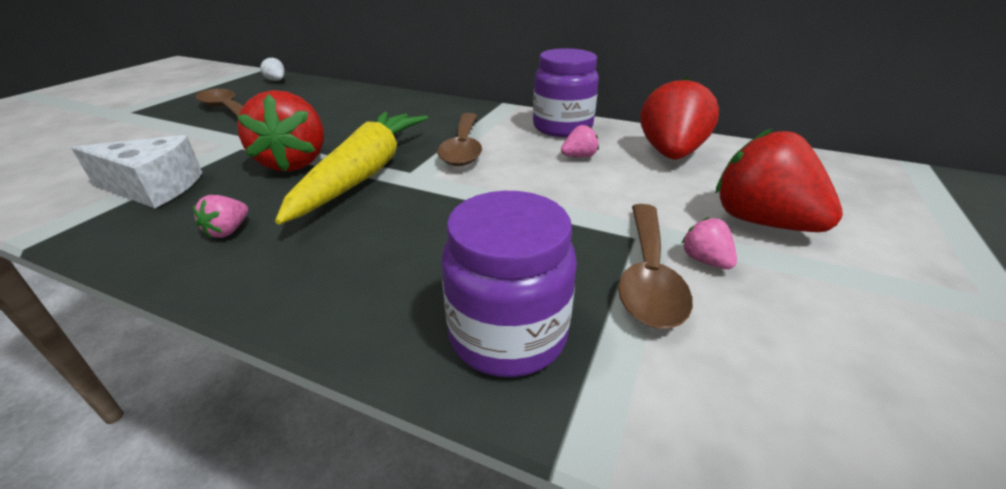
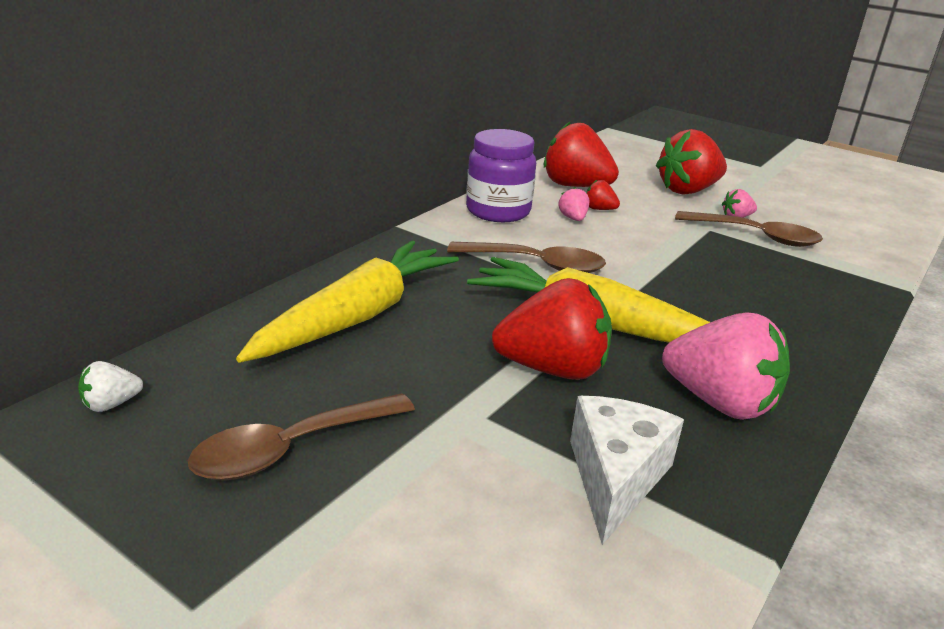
camera: 80 degrees left, 5 degrees down
pink strawberry [193,195,248,238] -> pink strawberry [662,312,790,420], size x2.24
purple jar [441,191,577,377] -> none
none -> yellow carrot [236,241,459,363]
none -> red strawberry [586,180,620,210]

